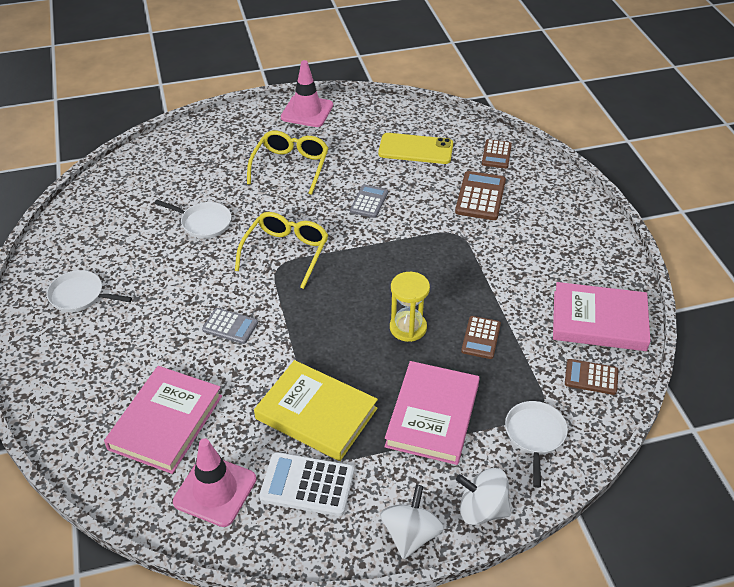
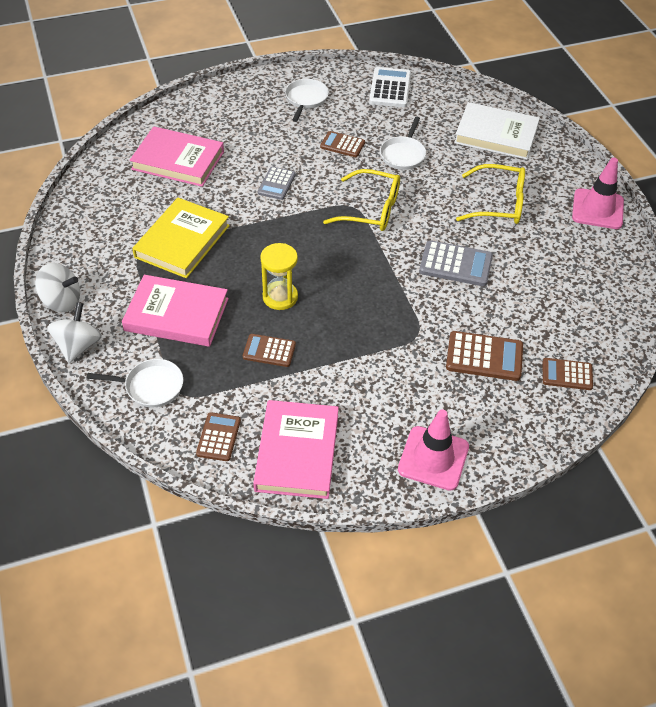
camera: 85 degrees right, 5 degrees up
pink traffic cone [173,438,256,527] -> pink traffic cone moved to [398,409,469,491]
white calculator [259,452,354,516] -> white calculator moved to [369,67,411,107]
grey calculator [350,185,388,218] -> grey calculator [419,240,493,286], size x1.53
yellow phone [378,133,453,164] -> none
none -> brown calculator [320,131,365,157]
none -> white book [454,102,540,160]

